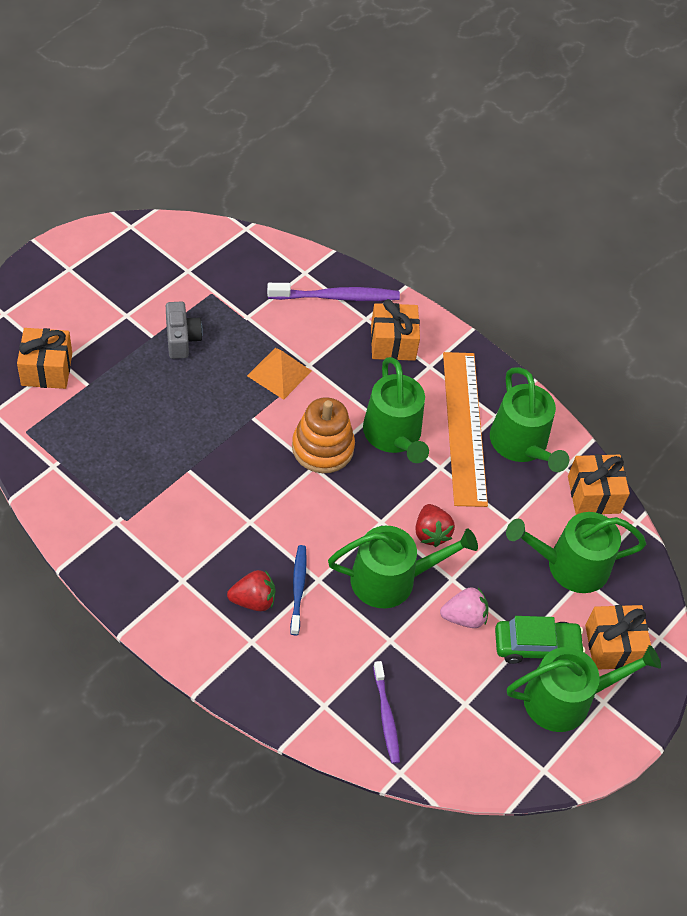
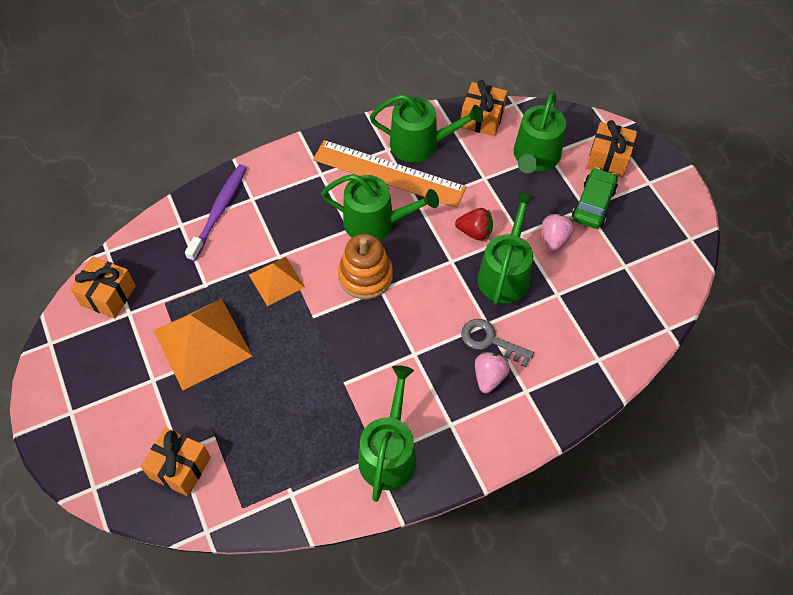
camera: 60 degrees left, 5 degrees up
grey camera [166,302,203,359] -> orange pyramid [154,299,252,391]
red strawberry [227,570,275,611] -> pink strawberry [475,352,510,393]
blue toothbrush [290,545,307,635] -> grey key [461,319,534,367]
orange gift [371,299,420,361] -> orange gift moved to [70,256,136,318]
purple toothbrush [373,661,400,764] -> none
green watering can [507,645,661,732] -> green watering can moved to [358,365,416,502]

